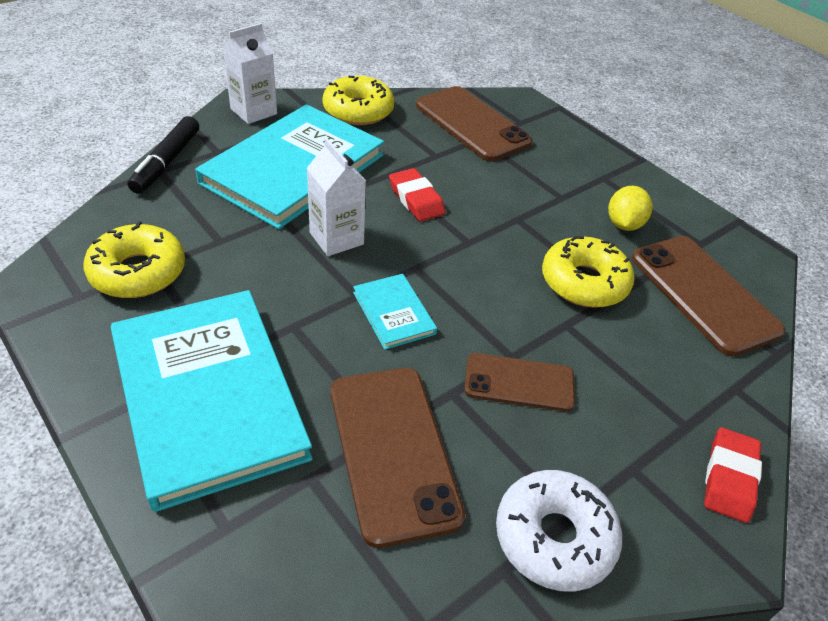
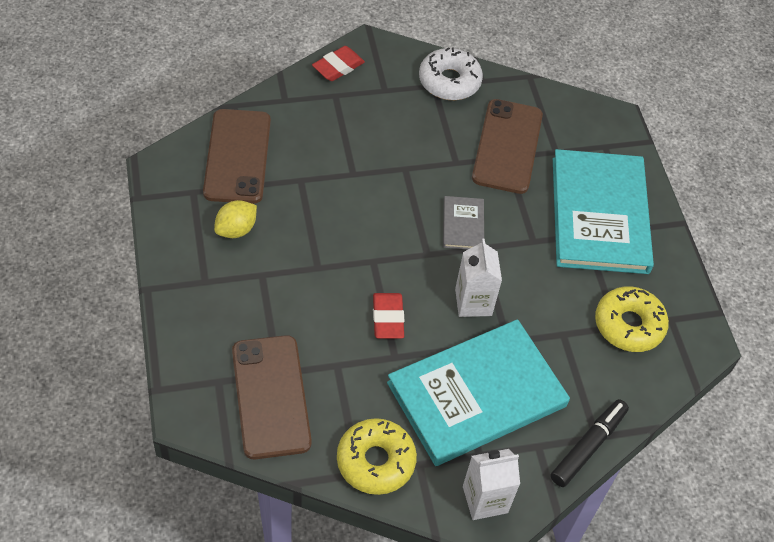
camera: 155 degrees left, 10 degrees up
turquoise book [353,274,437,350] -> grey book [443,196,484,249]
brown phone [464,353,575,412] -> none
yellow donut [542,236,634,308] -> none

